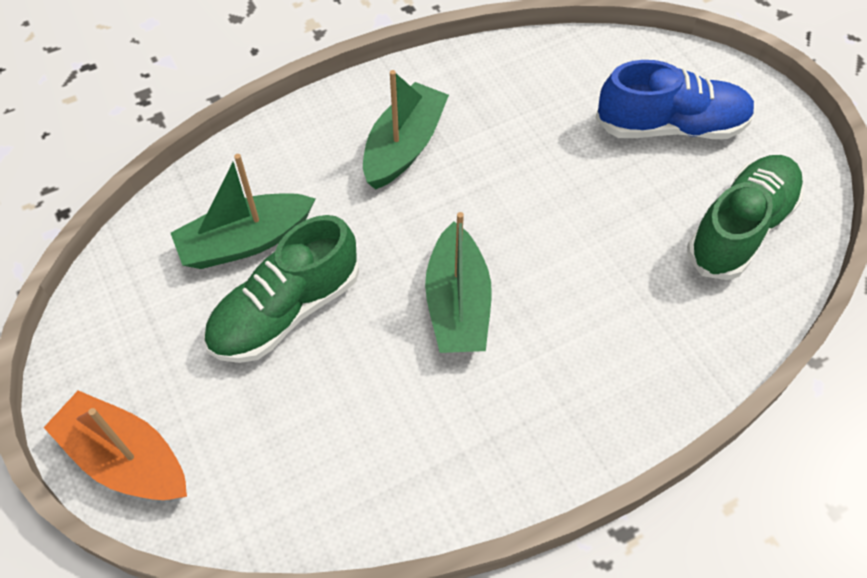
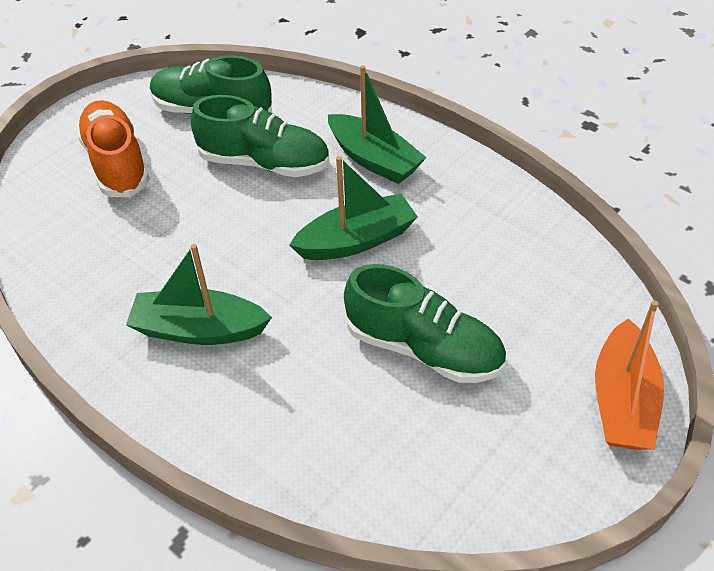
camera: 110 degrees left, 10 degrees down
green boat [171,154,316,269] -> green boat moved to [328,65,427,184]
blue shoe [595,60,755,139] -> orange shoe [76,100,150,197]
none -> green shoe [191,95,330,177]

